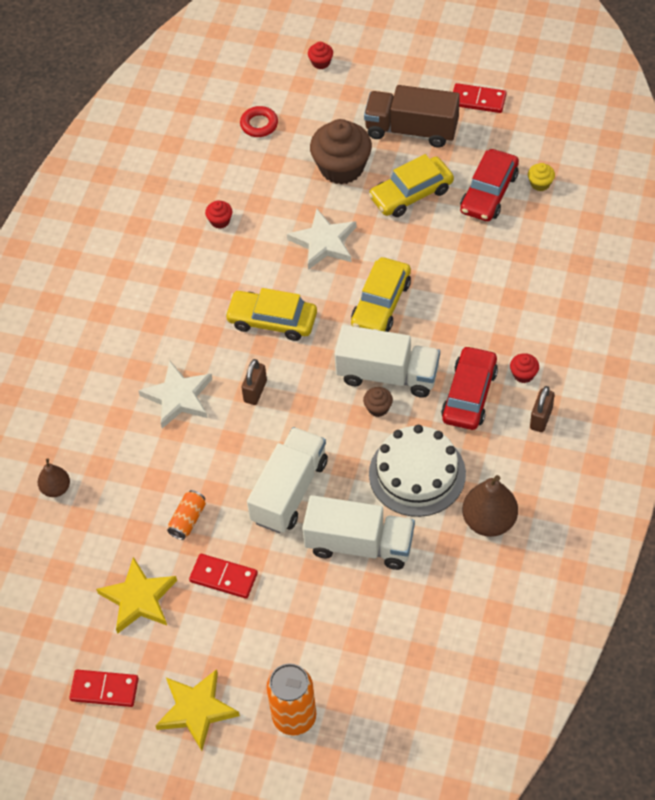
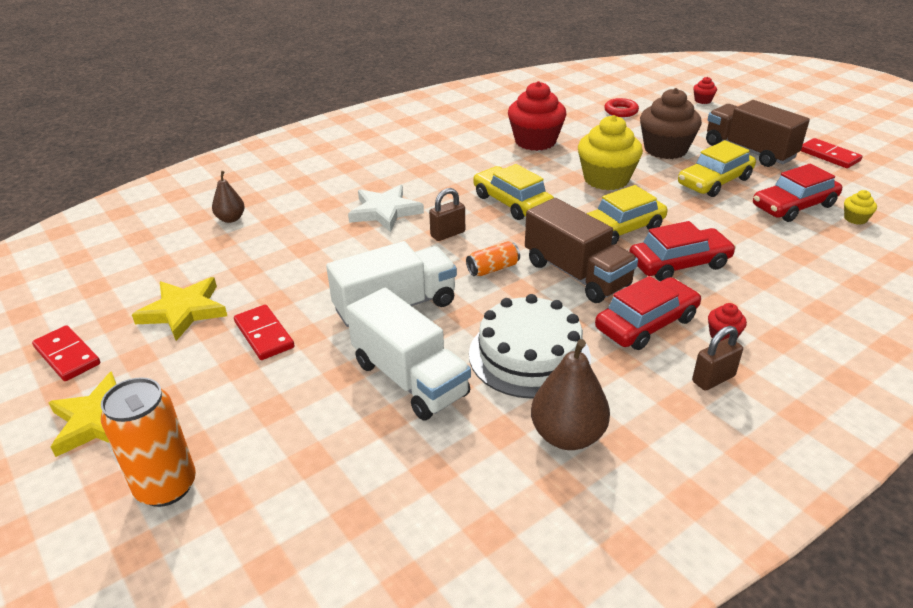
camera: 35 degrees right, 20 degrees down
orange can [167,490,206,540] -> orange can moved to [466,241,520,276]
red cupcake [205,200,232,229] -> red cupcake [508,81,567,151], size x2.29
white star [287,209,357,270] -> yellow cupcake [578,115,643,190]
white truck [334,325,440,398] -> brown truck [525,198,638,303]
brown cupcake [363,387,393,417] -> none
yellow car [368,154,454,217] -> yellow car turned 45 degrees counterclockwise [678,140,756,197]
none -> red car [629,221,736,281]

